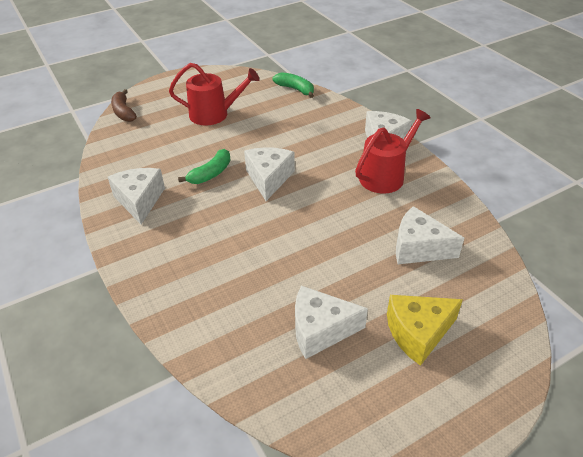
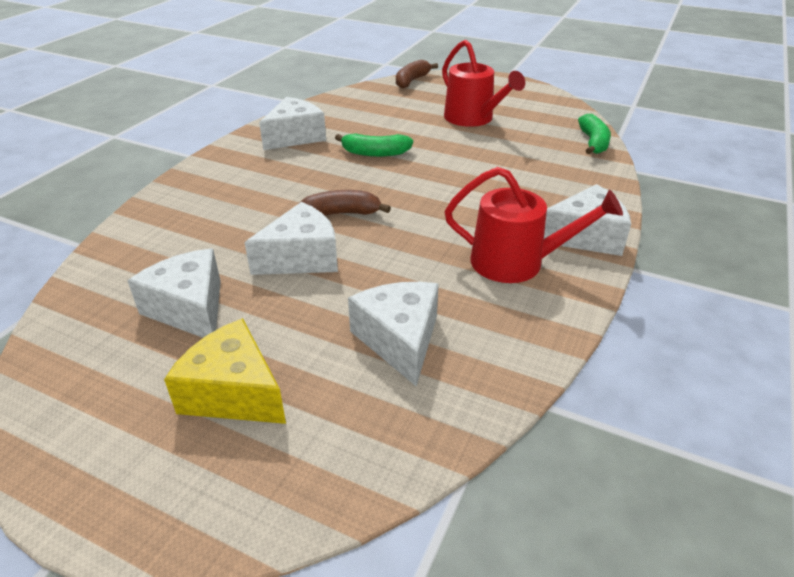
camera: 55 degrees right, 5 degrees down
white cheese [244,147,295,201] -> white cheese moved to [244,202,338,275]
none -> brown banana [298,190,391,216]

